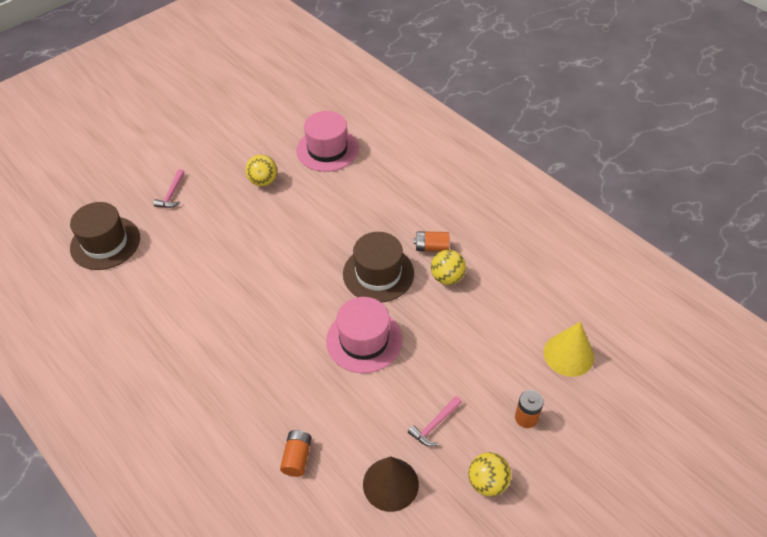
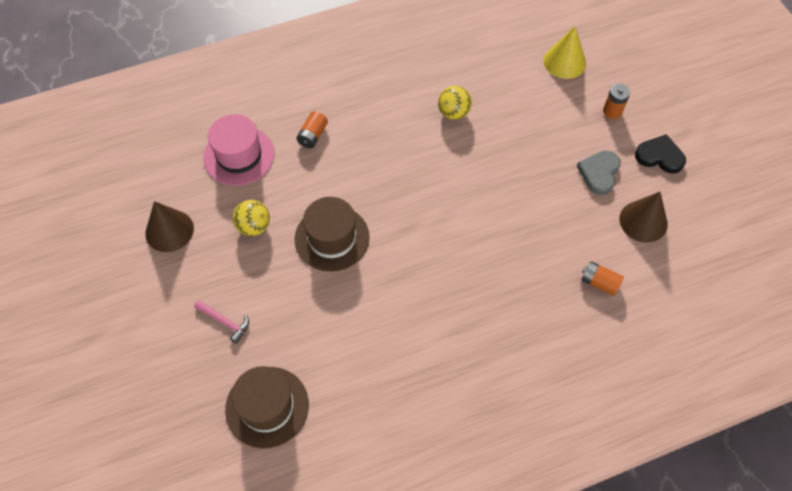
camera: 70 degrees left, 10 degrees up
pink hat [326,297,402,373] -> none
brown hat [343,232,414,302] -> brown hat moved to [294,197,370,272]
pink hammer [408,396,462,446] -> grey heart [577,150,621,195]
orange battery [414,231,449,252] -> orange battery moved to [296,111,328,148]
yellow ball [468,452,511,496] -> black heart [635,134,686,174]
none -> brown cone [145,201,194,252]

